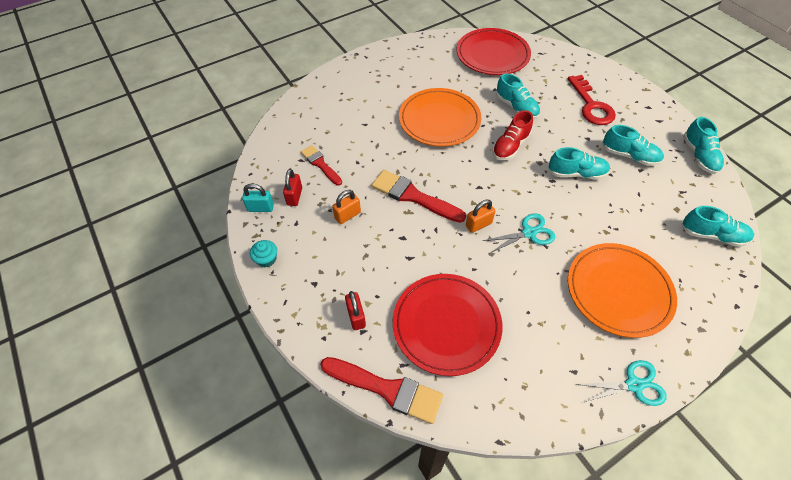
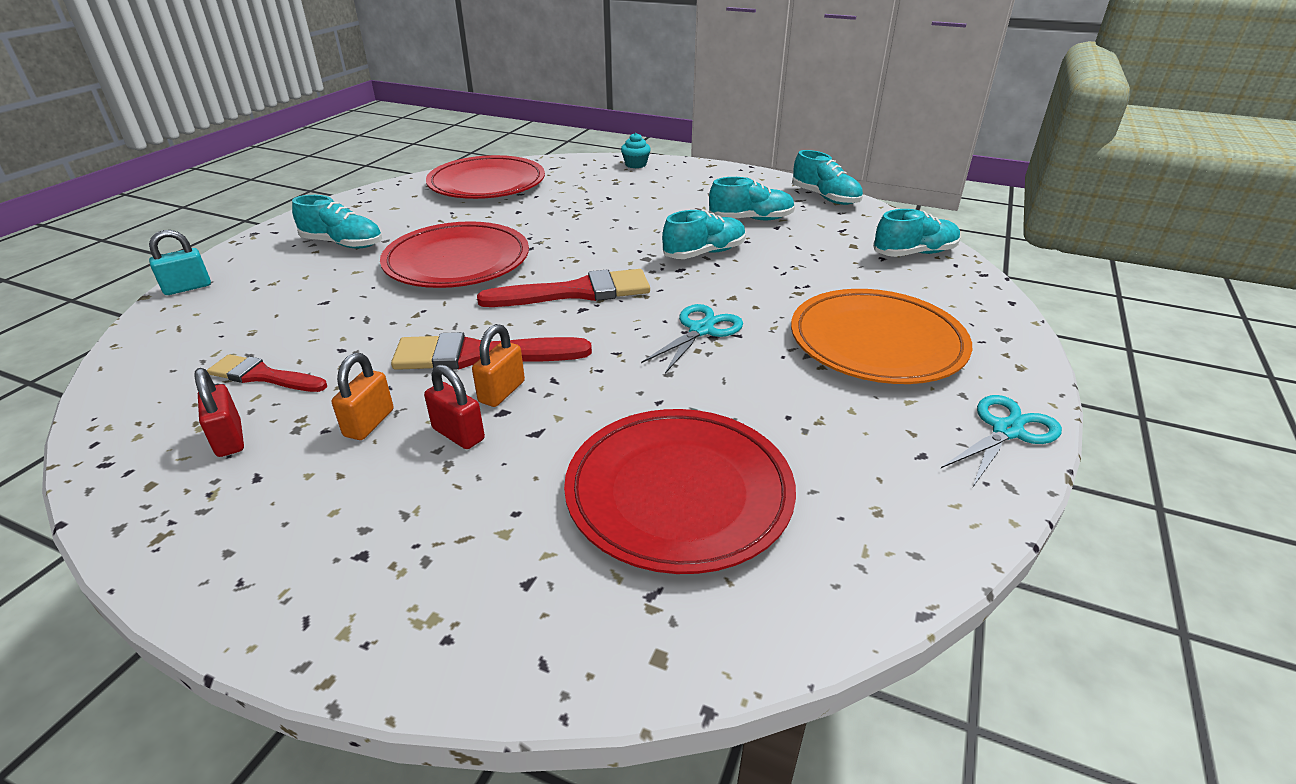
camera: 35 degrees left, 20 degrees down
turquoise padlock [242,184,274,212] -> turquoise padlock moved to [149,230,211,295]
turquoise cupcake [250,240,277,267] -> turquoise cupcake moved to [621,133,651,168]
red brush [320,357,443,424] -> red brush moved to [477,269,650,307]
red padlock [345,291,366,330] -> red padlock moved to [424,364,485,449]
orange plate [399,88,482,147] -> red plate [380,221,529,288]
orange padlock [466,200,496,233] -> orange padlock moved to [472,324,525,407]
red shoe [492,110,533,160] -> none
turquoise shoe [496,73,540,119] -> turquoise shoe moved to [292,195,382,248]
red key [568,75,616,125] -> none

